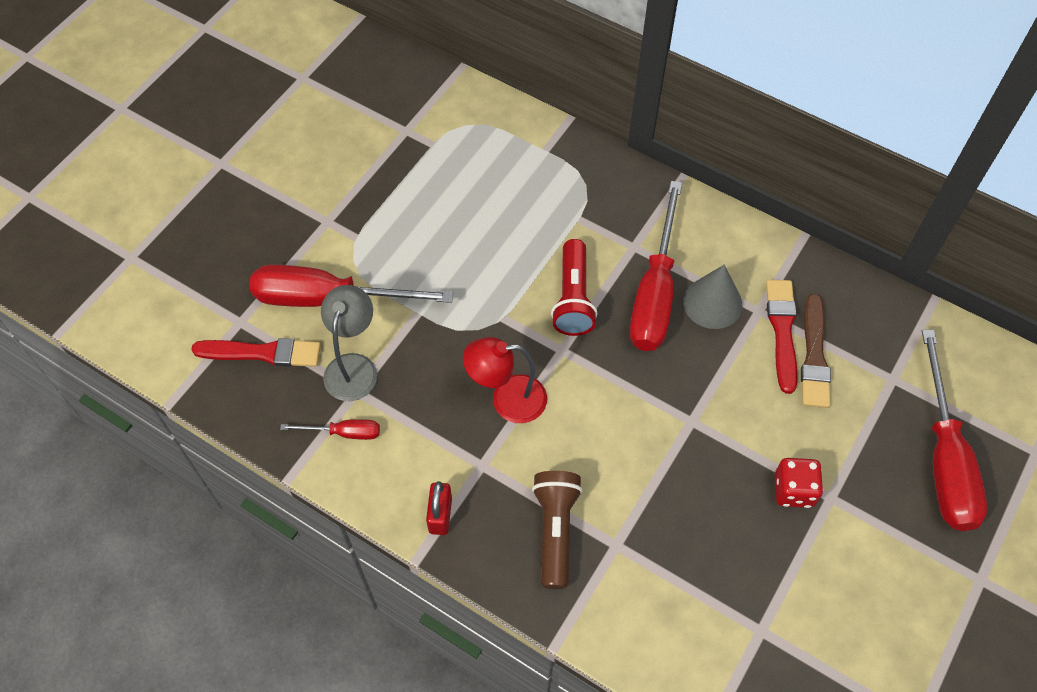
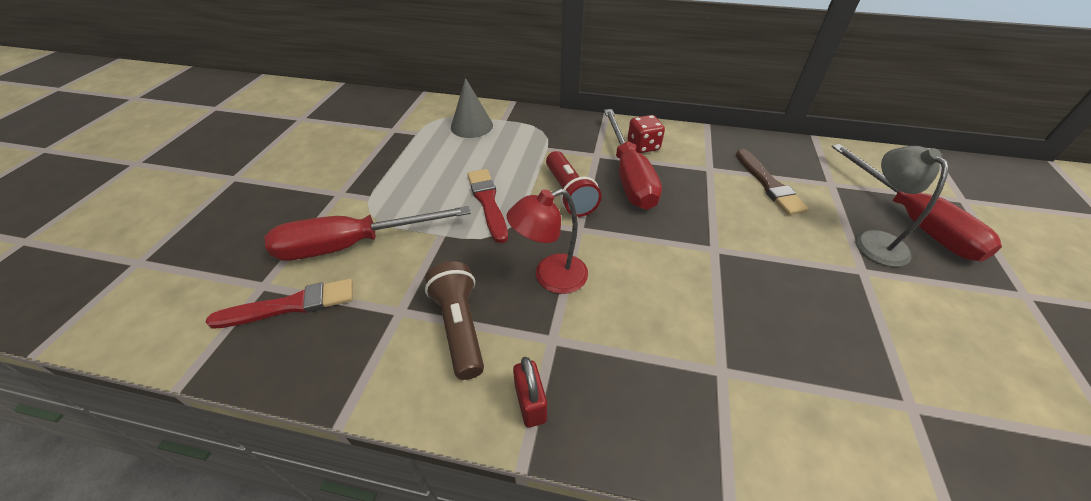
camera: 20 degrees left, 15 degrees down
red screwdriver [280,419,380,440] -> none
grey lamp [321,285,377,401] -> grey lamp moved to [855,146,949,267]
brown flashlight [532,471,582,589] -> brown flashlight moved to [425,261,484,380]
grey cone [683,265,742,329] -> grey cone moved to [451,78,493,138]
red brush [766,280,798,394] -> red brush moved to [467,169,508,243]
red dice [775,458,823,508] -> red dice moved to [628,115,665,153]

